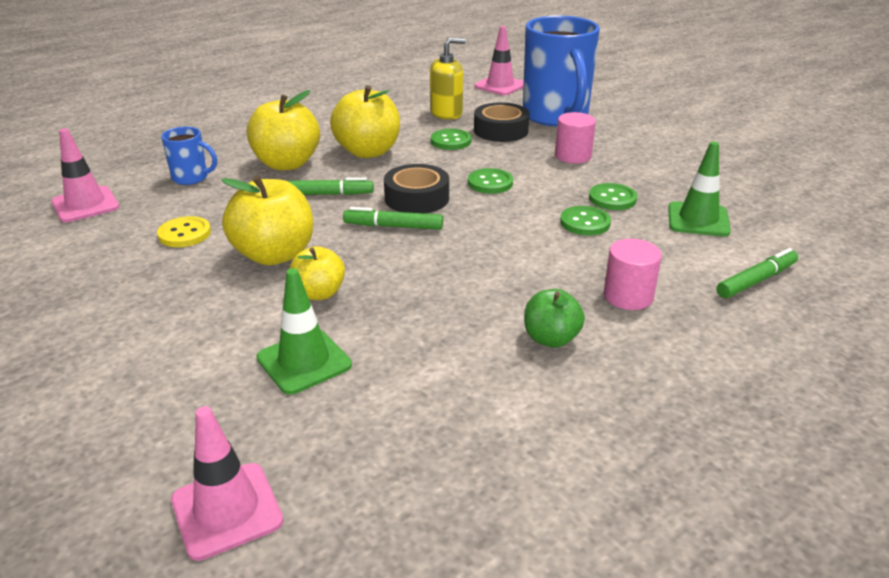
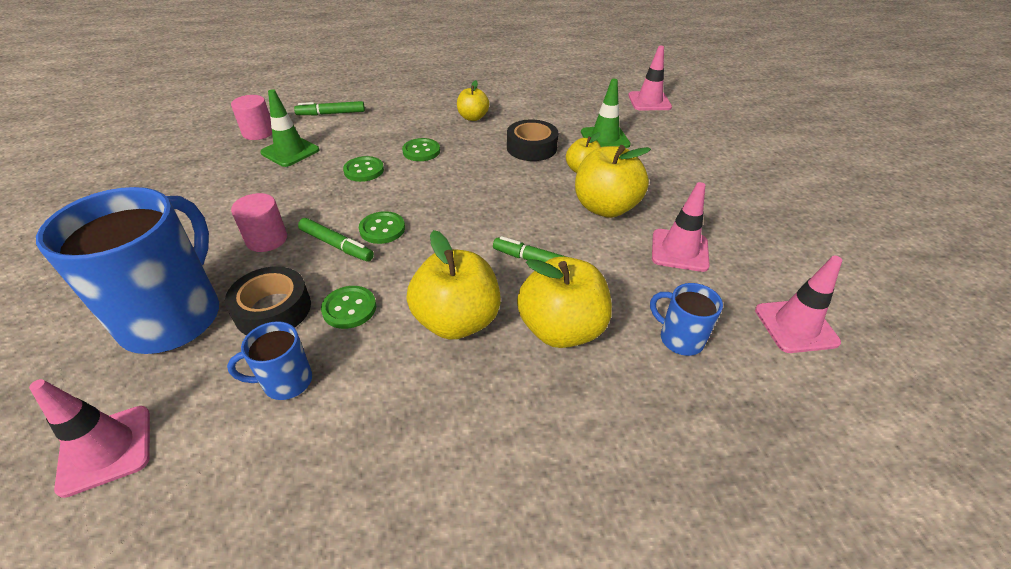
camera: 155 degrees left, 10 degrees up
yellow button [157,216,211,247] -> pink traffic cone [652,182,710,272]
green marker [343,207,443,230] -> green marker moved to [298,218,374,262]
black tape [384,164,449,214] -> black tape moved to [507,119,558,161]
yellow soap dispenser [430,38,466,120] -> blue mug [227,321,312,400]
green apple [524,289,585,348] -> yellow apple [457,80,489,121]
green button [589,183,637,210] -> green button moved to [402,138,440,161]
pink cylinder [603,239,662,310] -> pink cylinder moved to [231,95,272,140]

